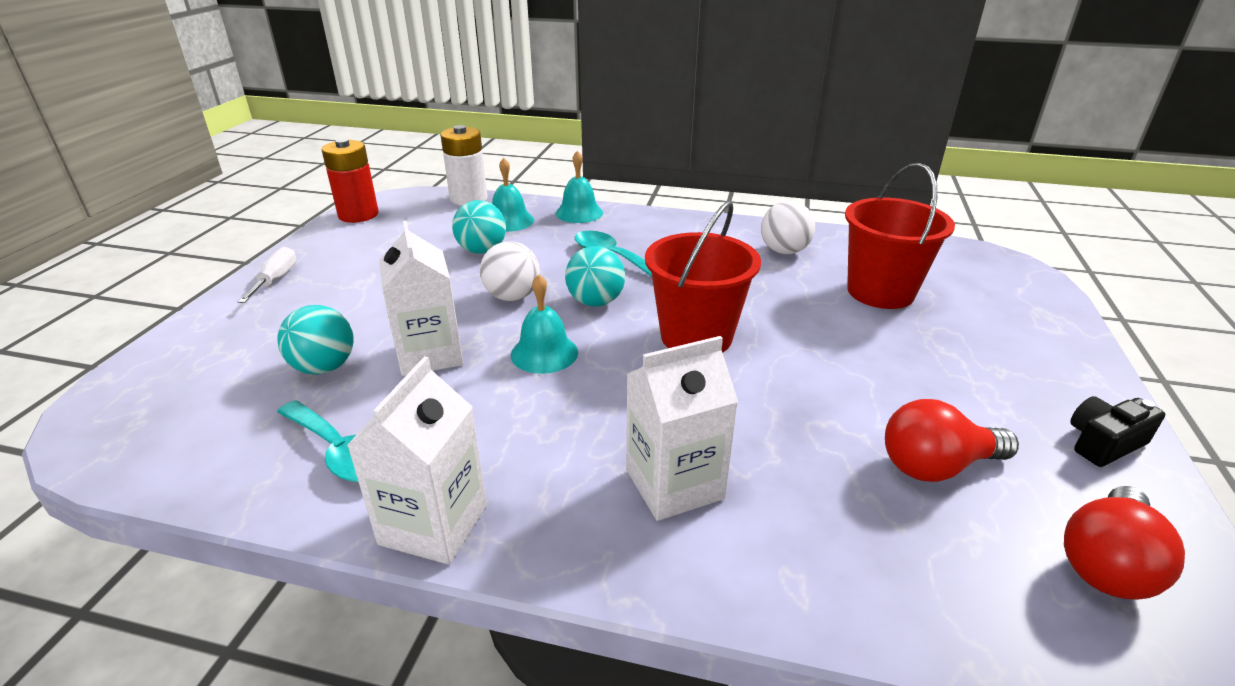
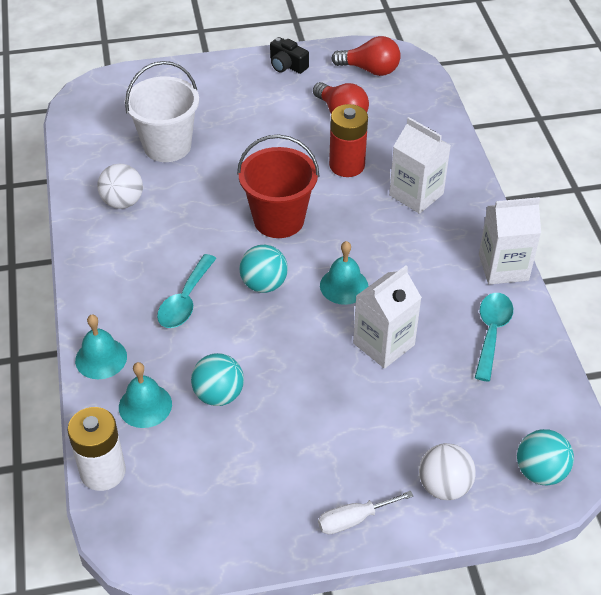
camera: 115 degrees left, 15 degrees up
turquoise ball [277,305,353,374] -> turquoise ball moved to [517,429,574,485]
red battery [322,138,379,223] -> red battery moved to [329,104,368,177]
white ball [480,241,540,301] -> white ball moved to [419,443,476,500]
red bucket [845,163,955,309] -> white bucket [125,61,199,162]

